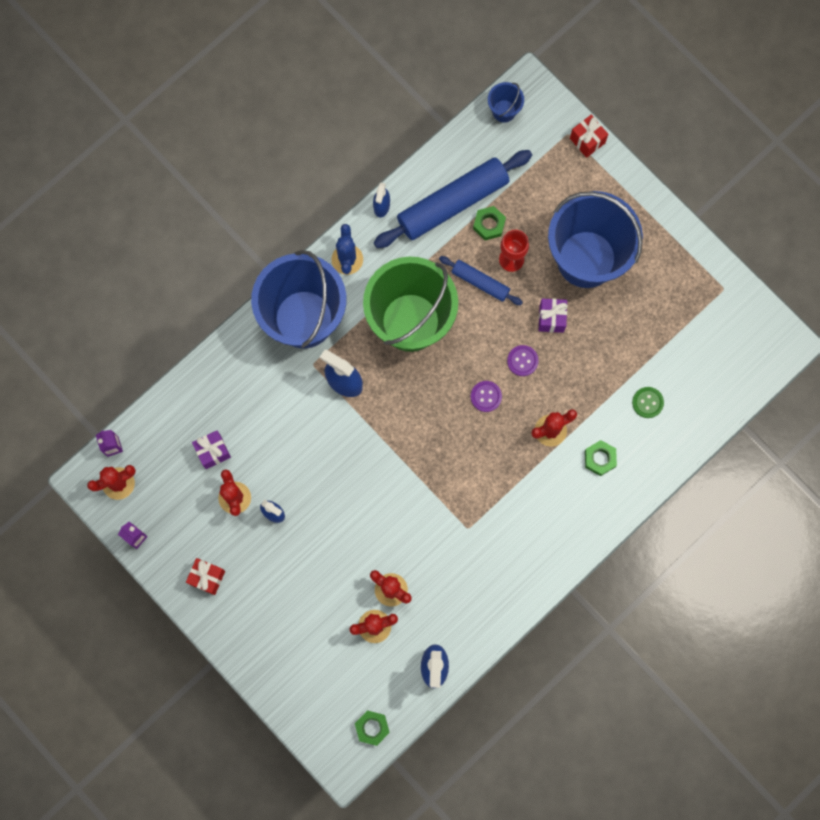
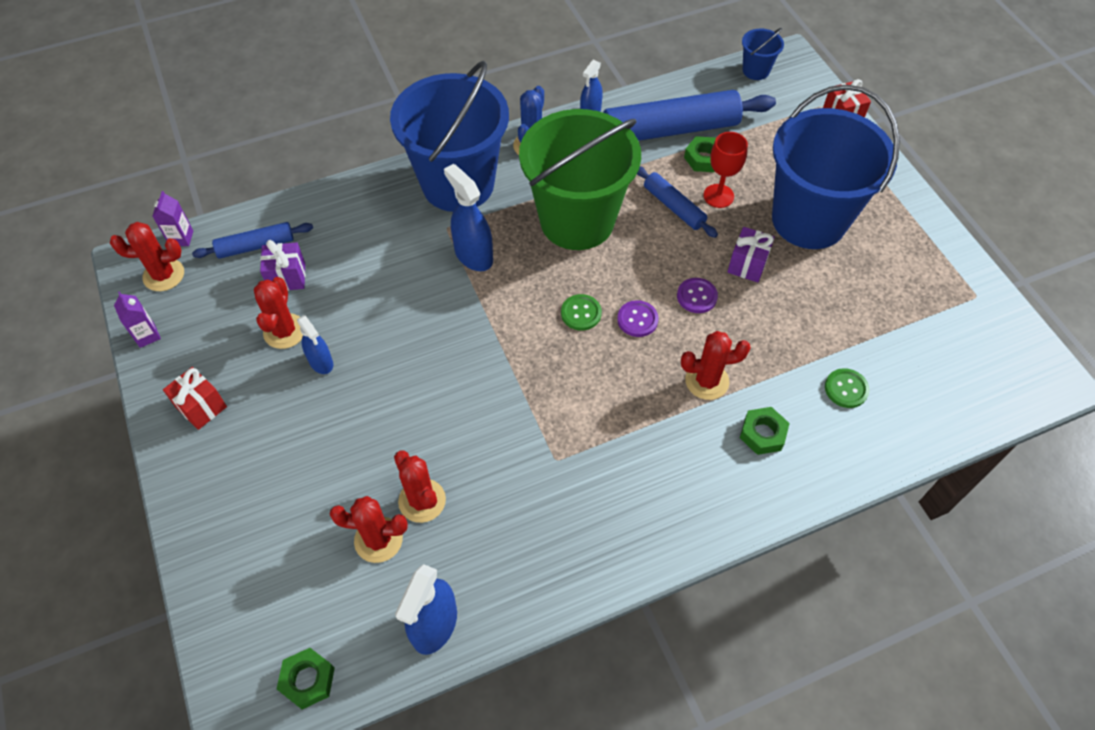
camera: 20 degrees right, 20 degrees down
none -> blue rolling pin [192,222,313,259]
none -> green button [561,294,602,331]

